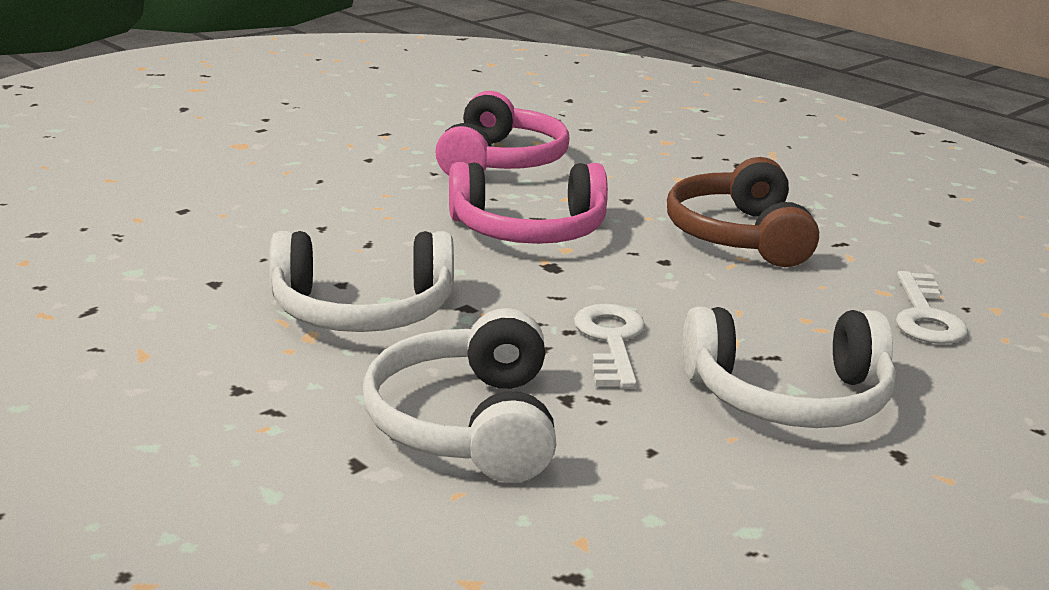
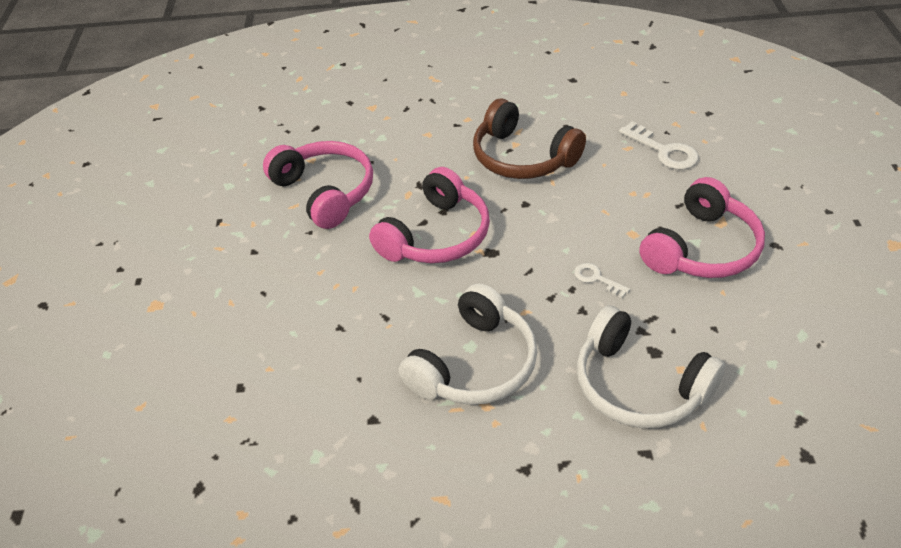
camera: 45 degrees left, 20 degrees up
white key [574,304,645,388] -> white key [574,263,630,298], size x0.59
white headphones [682,306,896,428] -> pink headphones [639,177,765,278]

